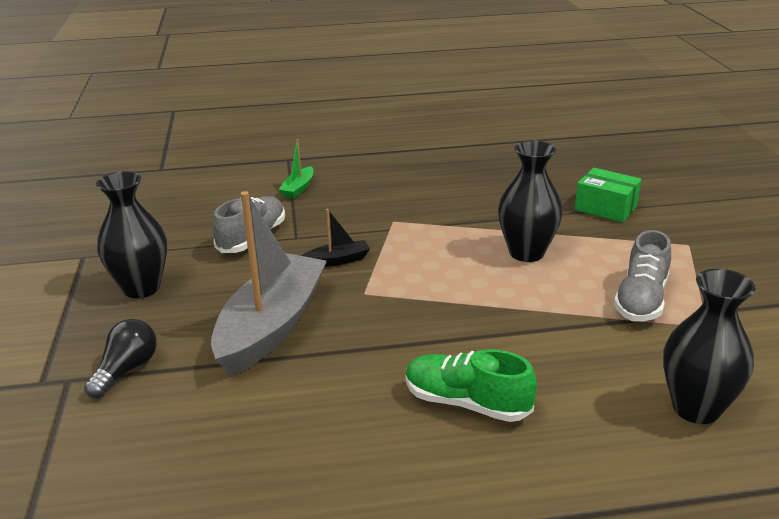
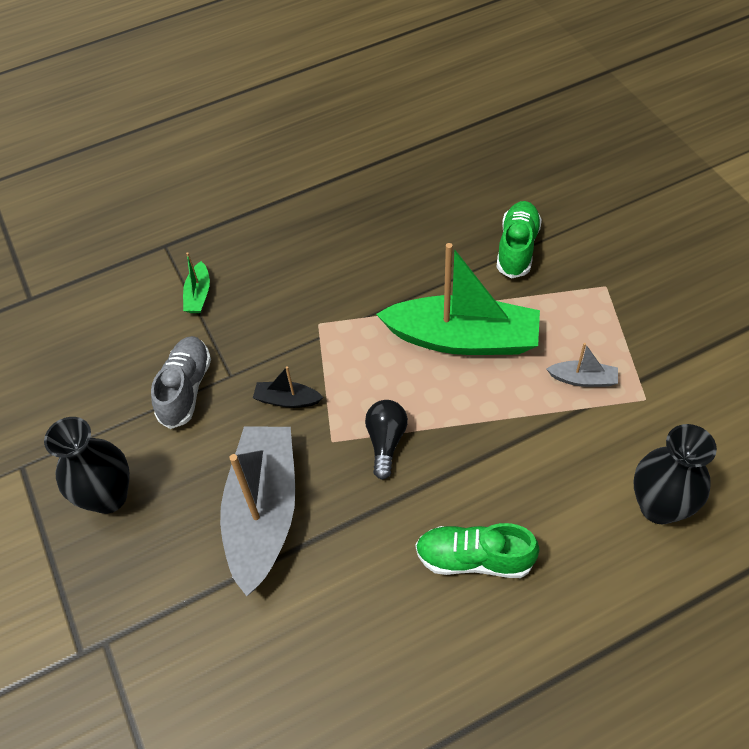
camera: 15 degrees left, 25 degrees up
black light bulb [84,319,157,398] -> black light bulb moved to [365,400,408,480]
black boat [302,209,370,267] -> black boat turned 135 degrees counterclockwise [253,366,323,408]
black vase [498,140,563,262] -> green boat [376,243,540,355]
green box [575,168,642,222] -> green shoe [496,201,542,279]
grey shoe [614,230,671,322] -> grey boat [547,343,618,387]

